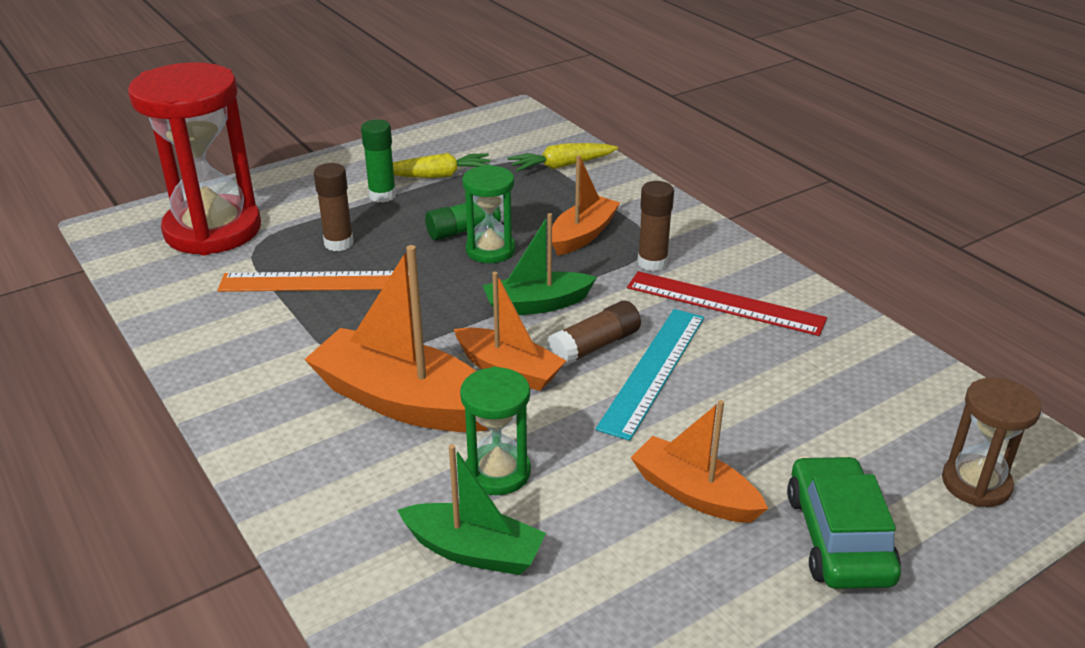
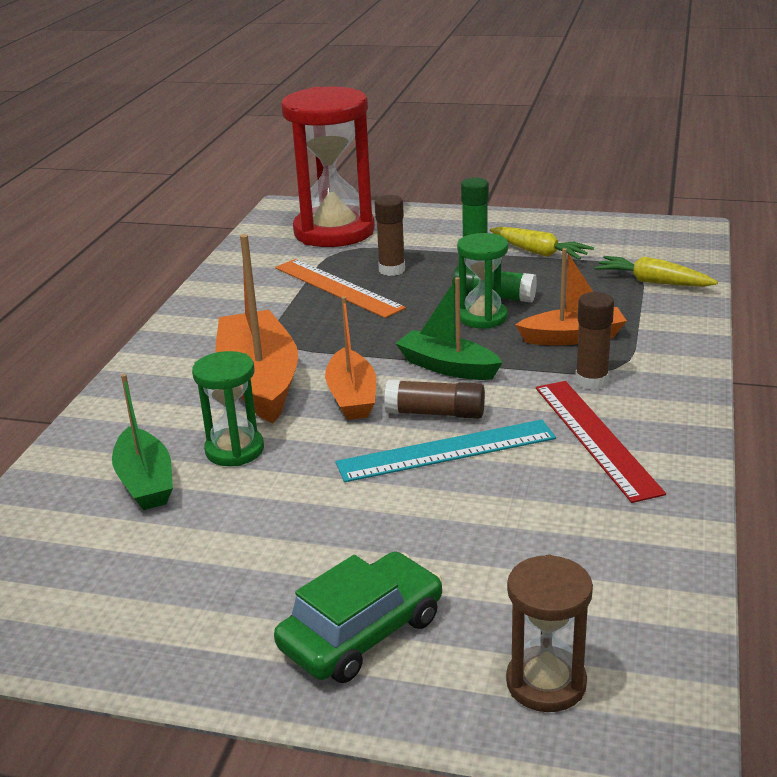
camera: 50 degrees right, 5 degrees down
orange boat [631,400,768,523] -> none

